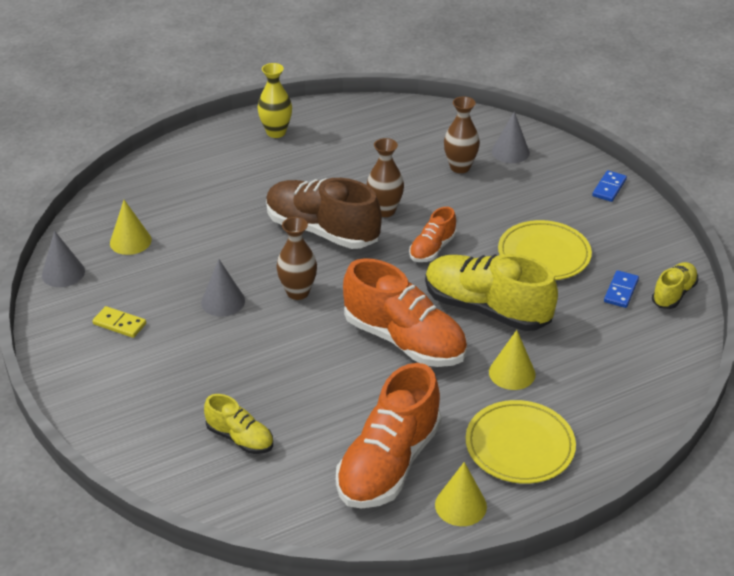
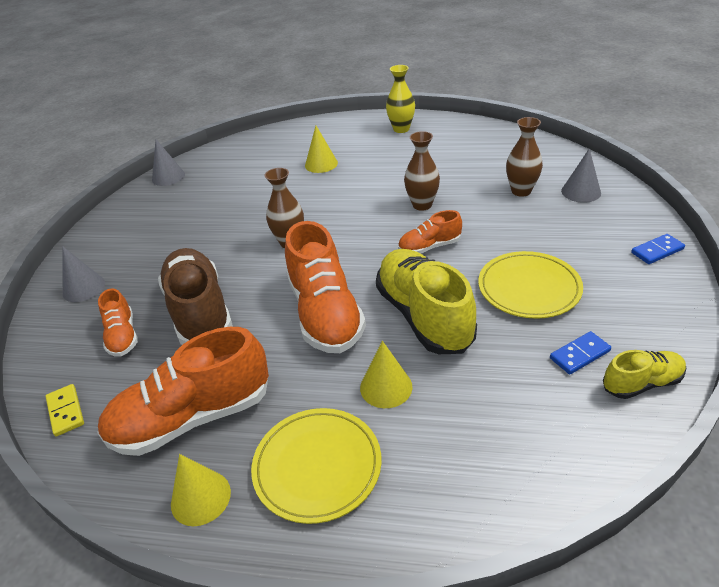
camera: 40 degrees right, 0 degrees up
yellow domino [92,306,146,338] -> yellow domino moved to [46,384,84,437]
yellow cone [110,200,152,255] -> yellow cone moved to [305,126,338,173]
grey cone [201,259,245,317] -> grey cone moved to [62,246,105,302]
yellow shoe [204,394,273,454] -> orange shoe [98,288,138,357]
brown shoe [266,178,382,249] -> brown shoe moved to [158,248,233,345]

